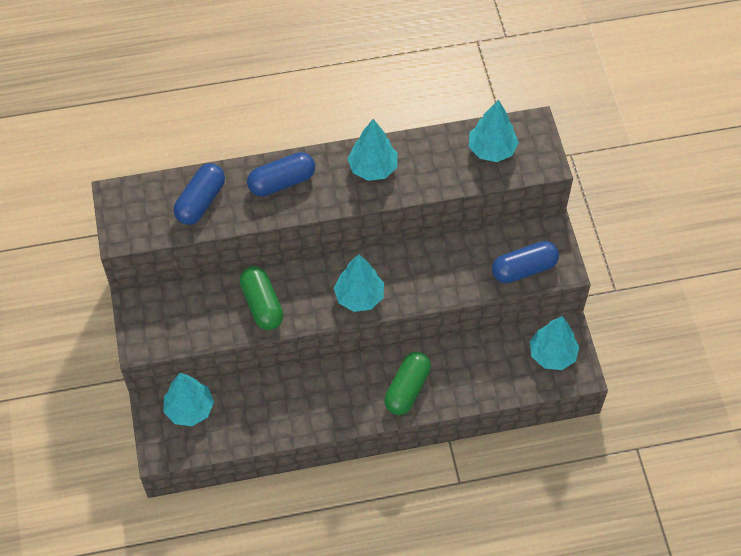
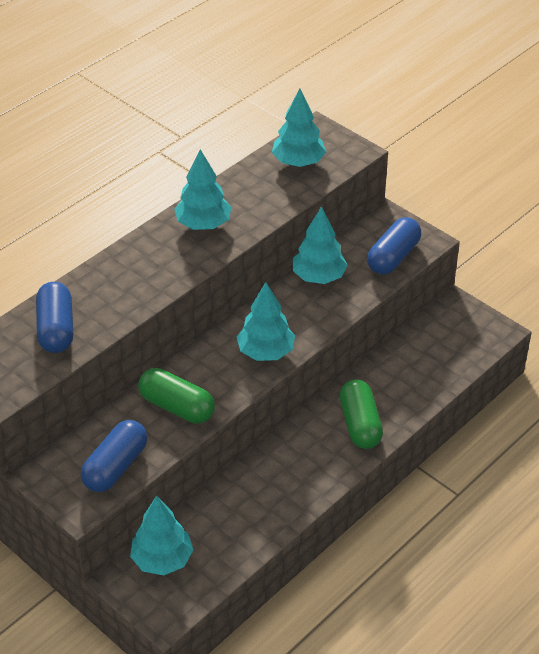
camera: 35 degrees left, 15 degrees down
blue capsule [247,152,315,197] -> blue capsule moved to [81,420,147,492]
turquoise tree [530,316,580,370] -> turquoise tree moved to [293,206,348,284]

